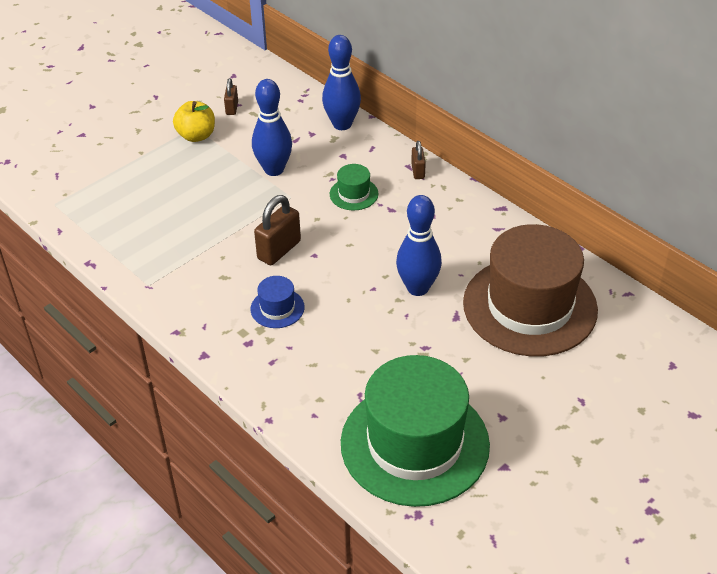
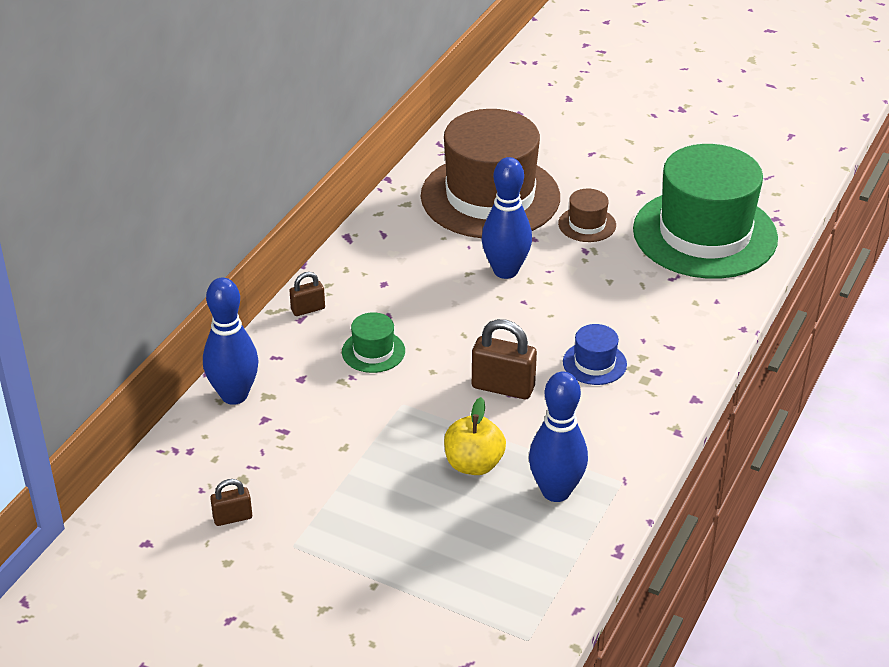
camera: 110 degrees left, 5 degrees down
yellow apple [173,101,215,142] -> yellow apple moved to [444,397,506,475]
blue bowling pin [252,79,292,176] -> blue bowling pin moved to [529,372,588,502]
none -> brown hat [558,188,616,242]

